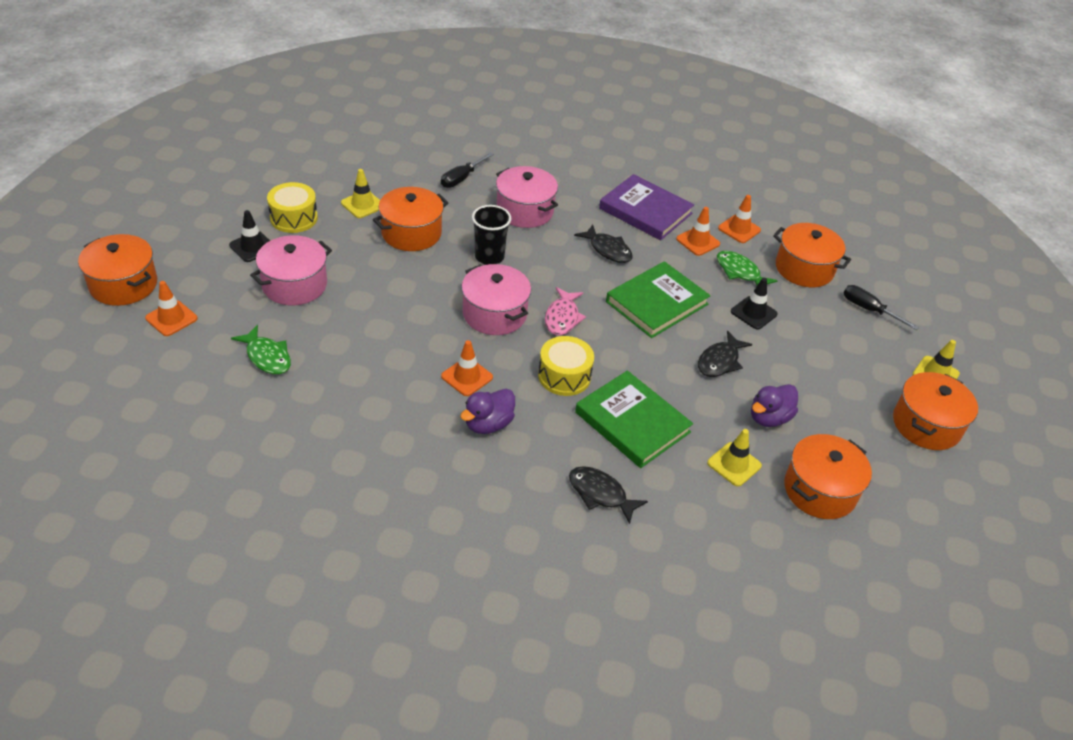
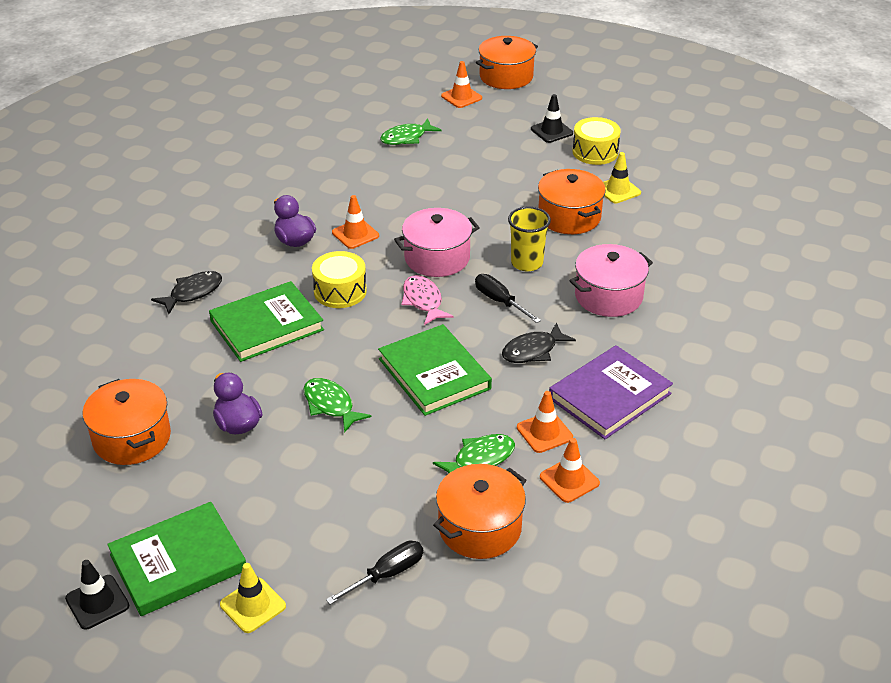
camera: 105 degrees right, 5 degrees down
pink pot [250,235,332,305] -> none
black screwdriver [441,152,494,188] -> black screwdriver moved to [475,274,541,323]
black cup [472,205,511,265] -> yellow cup [508,207,551,272]
pink fish [545,287,586,335] -> pink fish turned 45 degrees clockwise [402,275,453,325]
black fish [698,331,752,377] -> green fish [303,378,372,433]
yellow traffic cone [707,429,762,486] -> none
black traffic cone [731,278,778,330] -> black traffic cone moved to [65,560,129,630]
orange pot [893,372,978,450] -> green book [107,502,246,616]

